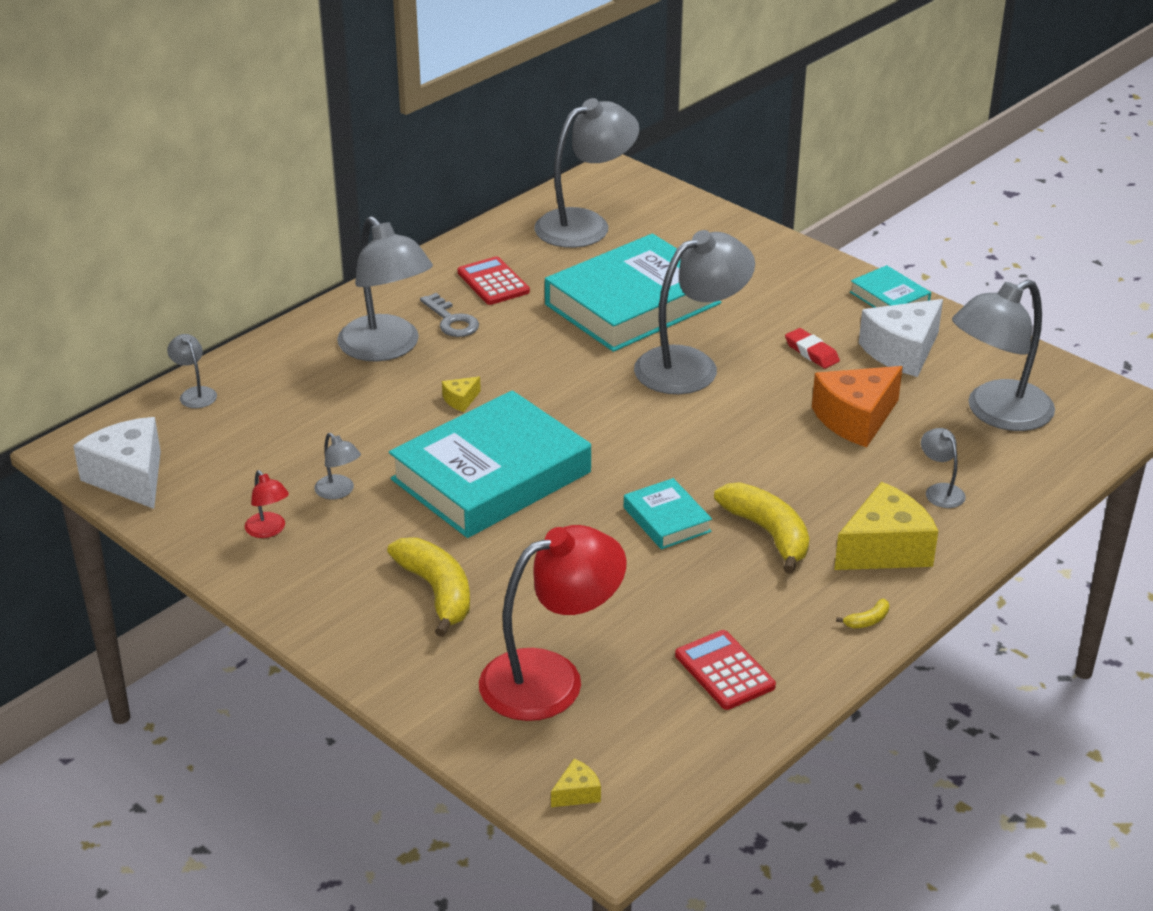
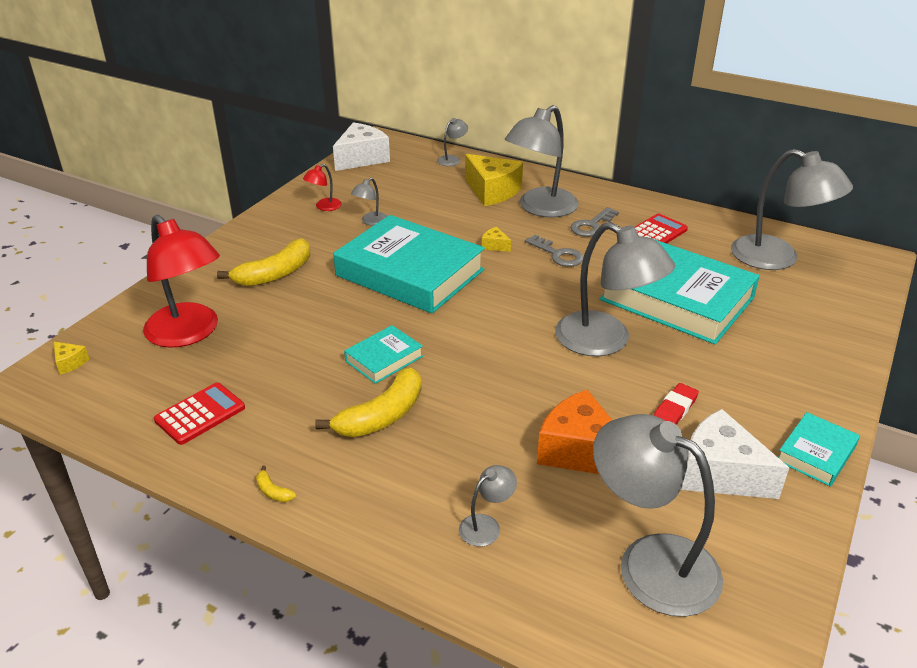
camera: 75 degrees right, 0 degrees up
yellow cheese [834,482,938,570] -> yellow cheese moved to [465,154,523,206]
none -> grey key [525,234,584,267]

